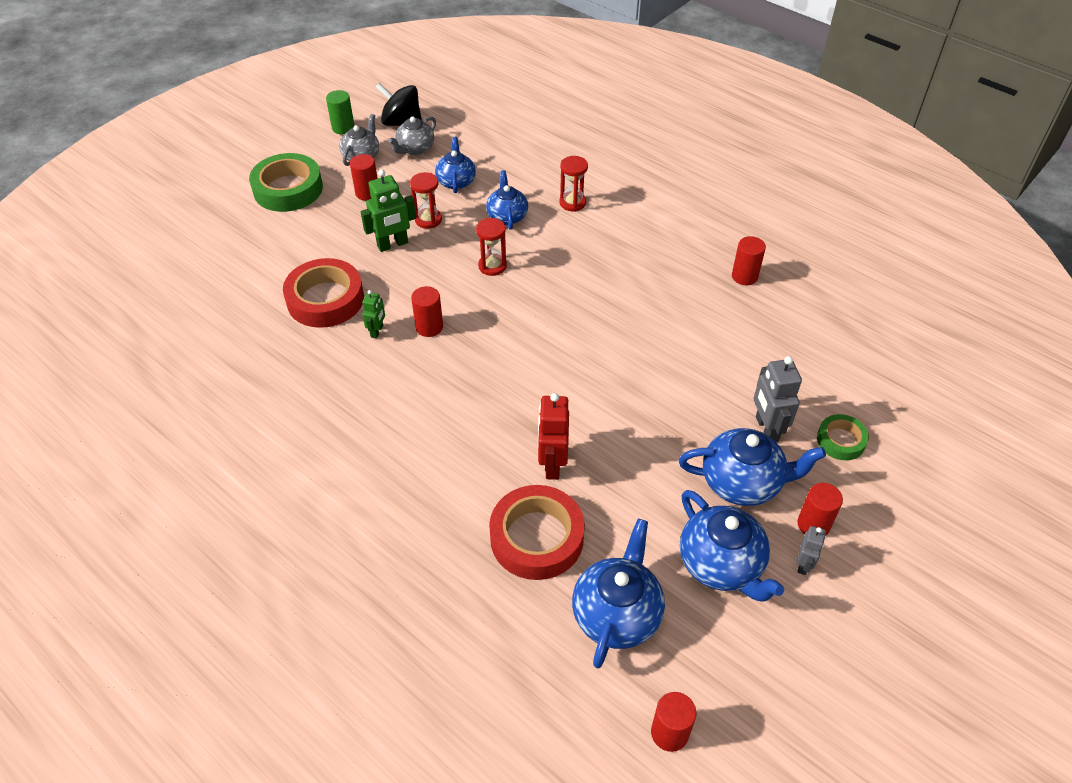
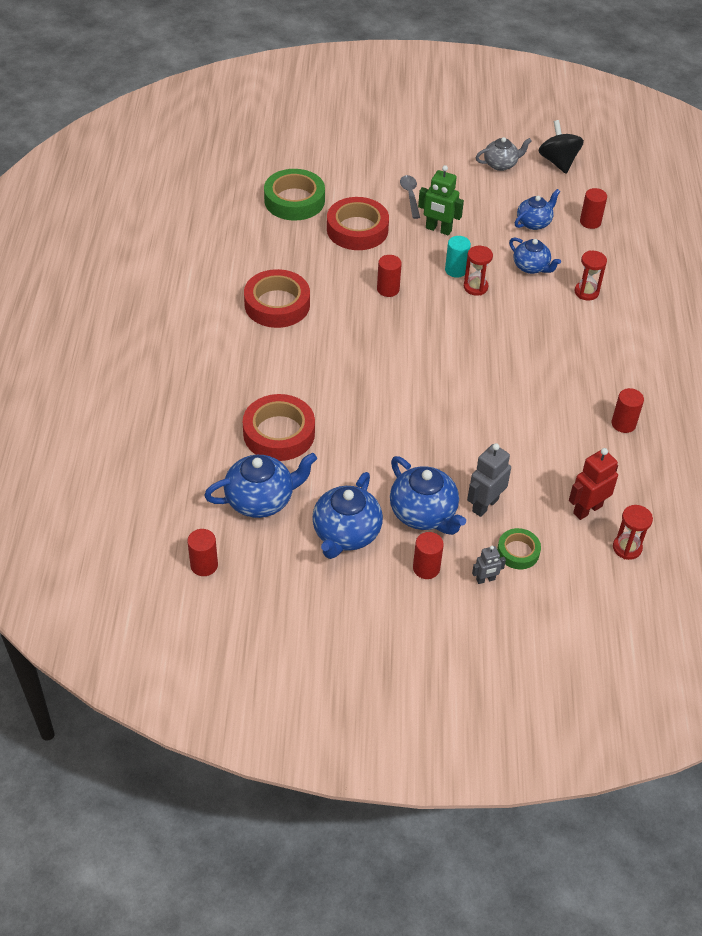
camera: 50 degrees right, 0 degrees up
green tape [249,153,323,212] -> green tape moved to [264,169,325,220]
green cylinder [326,90,354,134] -> none
red cylinder [350,154,378,201] -> red cylinder moved to [580,188,607,229]
green robot [362,290,385,339] -> none
grey teapot [388,117,436,155] -> none
red hourglass [410,172,442,229] -> red hourglass moved to [613,505,653,560]
blue teapot [486,170,528,230] -> blue teapot turned 90 degrees clockwise [509,238,561,274]
red robot [538,393,569,480] -> red robot moved to [569,448,618,520]
grey robot [797,526,826,575] -> grey robot moved to [472,546,506,584]
none -> red tape [244,269,310,328]
none -> grey spoon [400,175,420,219]
none -> turquoise cylinder [445,236,471,278]

